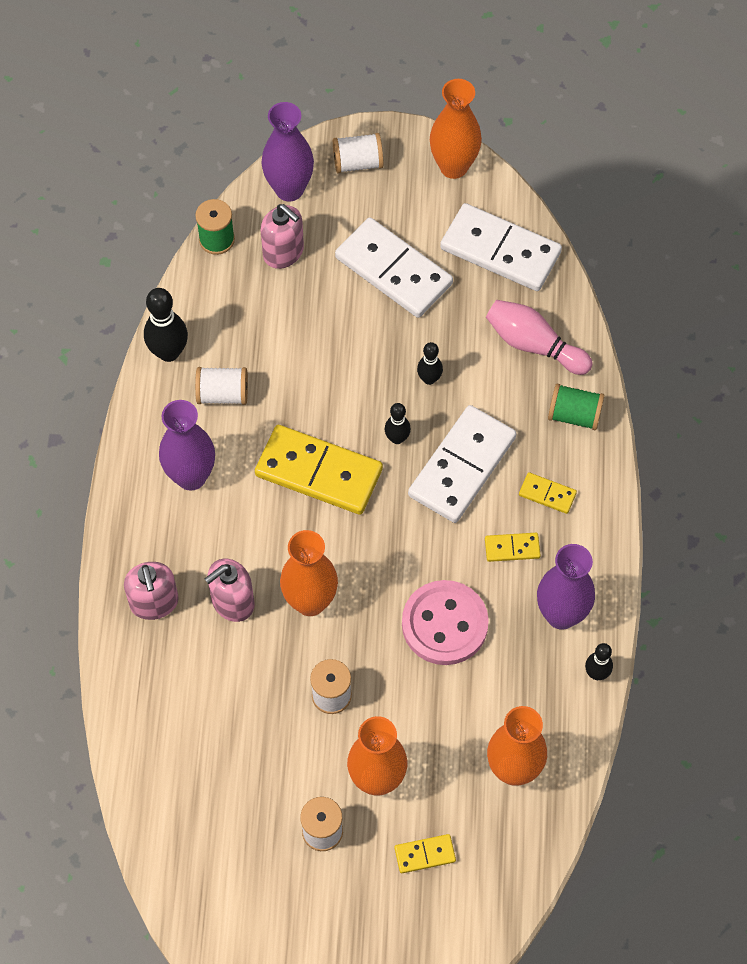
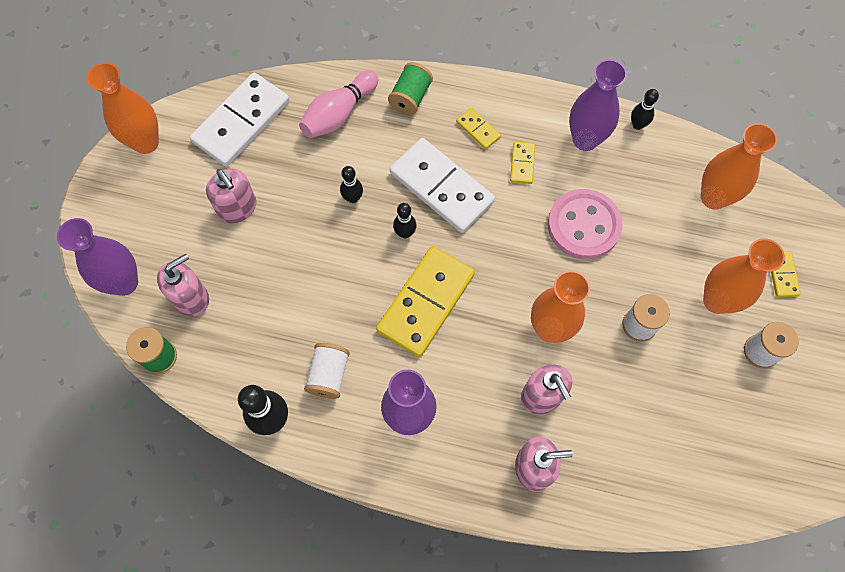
camera: 80 degrees left, 5 degrees up
white spool [333,133,383,173] -> none
white domino [335,217,453,318] -> pink soap dispenser [206,169,257,223]
yellow domino [519,472,577,514] -> yellow domino turned 75 degrees counterclockwise [456,108,501,149]

